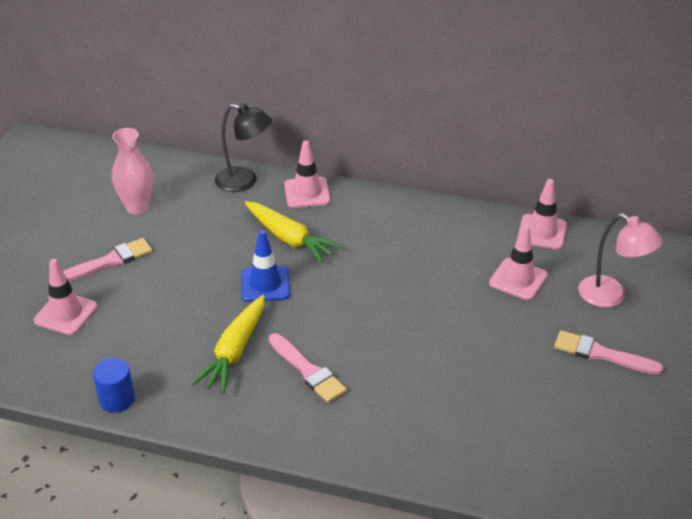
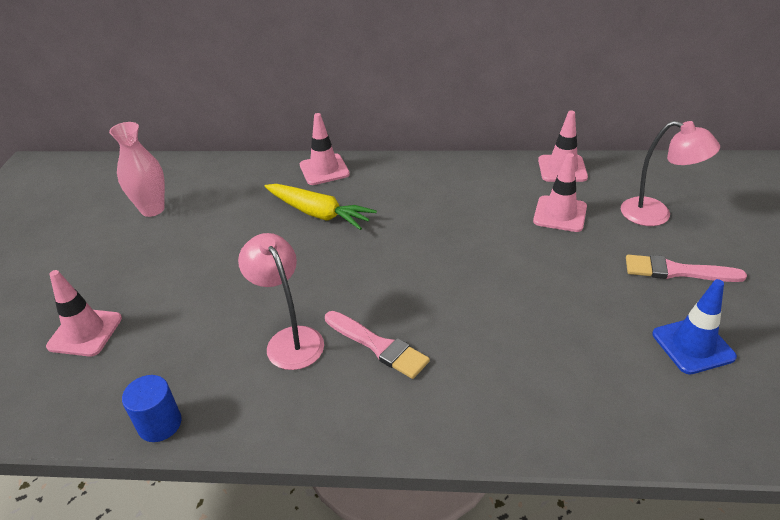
camera: 10 degrees left, 0 degrees up
pink brush [63,238,153,282] -> none
yellow carrot [192,295,265,393] -> pink lamp [238,233,324,370]
black lamp [215,103,272,192] -> none
blue traffic cone [242,230,290,302] -> blue traffic cone moved to [652,279,737,375]

